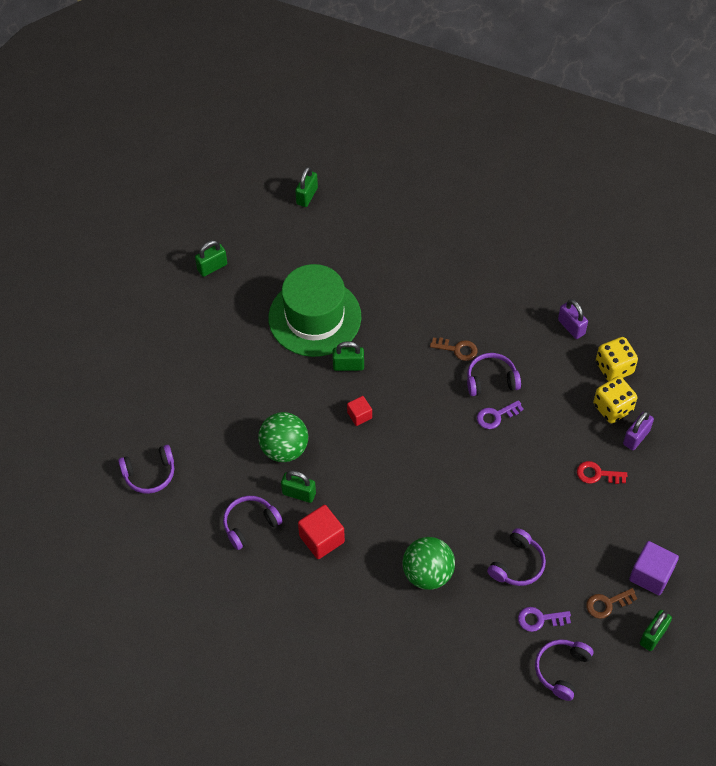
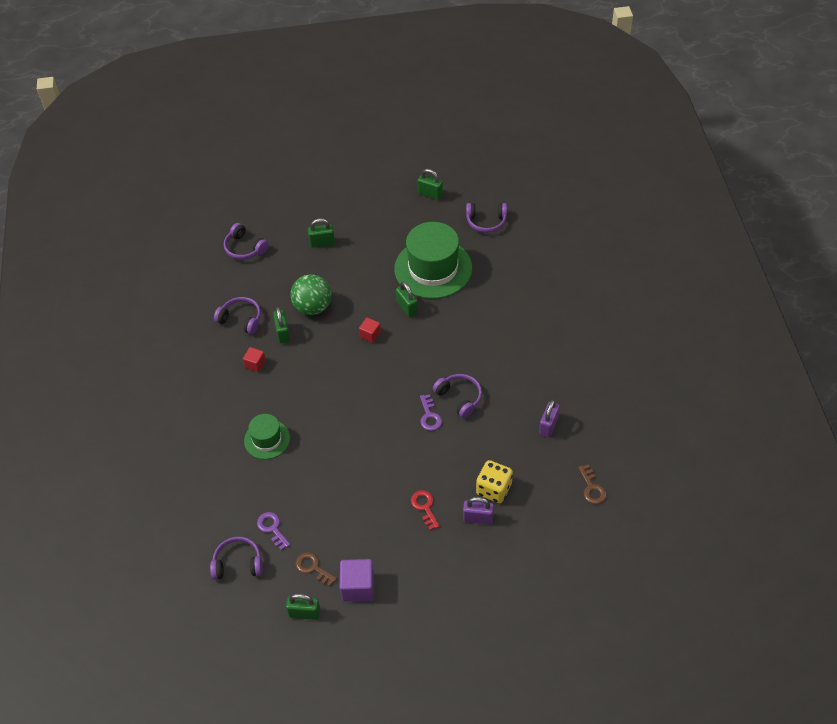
camera: 60 degrees right, 5 degrees down
green padlock [295,167,318,207] -> green padlock moved to [308,218,335,248]
red cube [298,505,345,559] -> red cube [243,347,266,372], size x0.59
green ball [402,537,455,590] -> green hat [244,414,290,459]
brown key [430,337,478,361] -> brown key moved to [578,465,607,504]
purple key [477,400,524,429] -> purple key turned 135 degrees counterclockwise [420,394,442,431]
purple headphones [487,528,546,586] -> purple headphones moved to [466,203,507,233]
yellow dice [596,337,638,381] -> none

